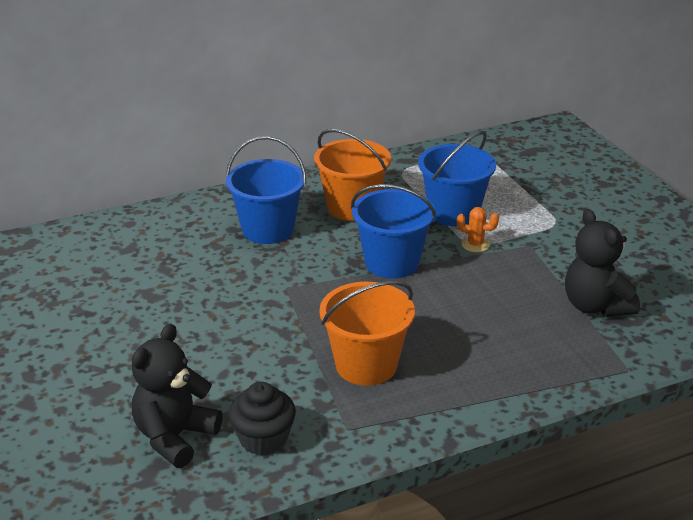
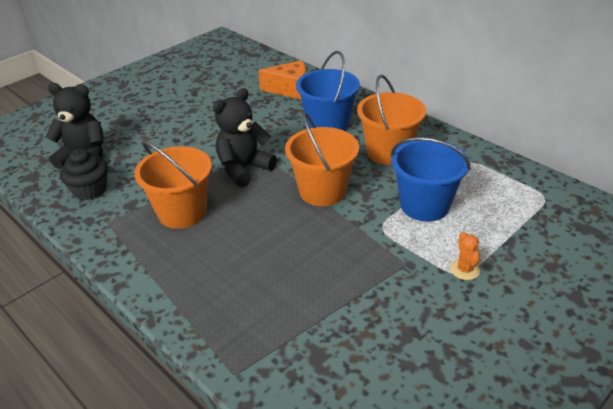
camera: 70 degrees right, 5 degrees up
blue bucket [351,184,437,279] -> orange bucket [285,112,359,206]
orange cactus [457,207,499,252] -> orange cactus moved to [450,232,480,280]
black teddy bear [565,209,640,317] -> black teddy bear moved to [213,88,277,187]
none -> orange cheese [258,60,306,100]

